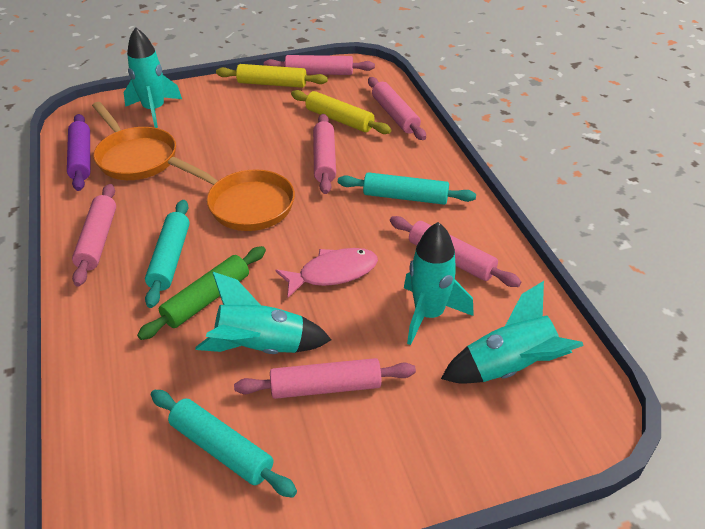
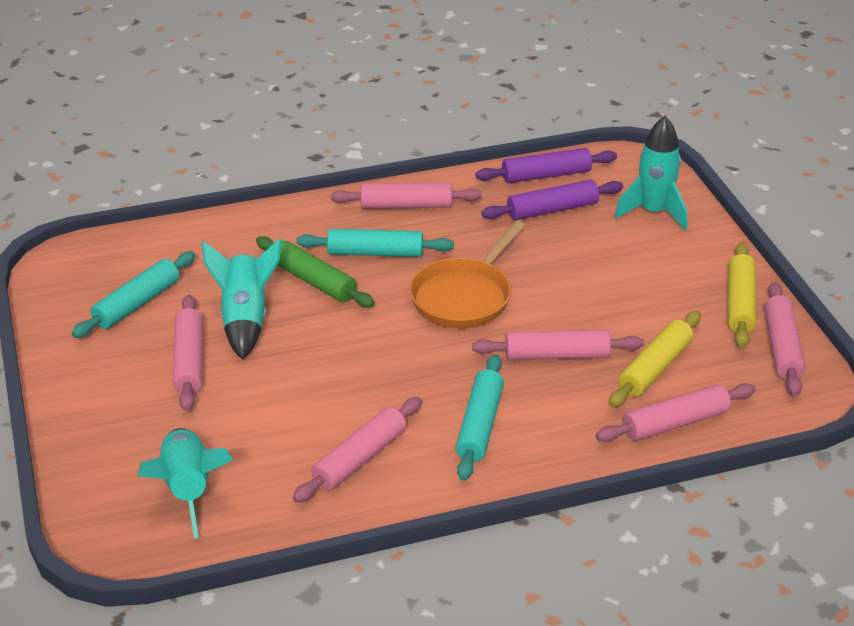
camera: 90 degrees right, 5 degrees down
orange pan [92,102,176,180] -> purple rolling pin [481,179,623,220]
pink fish [275,248,378,298] -> none
turquoise rocket [404,222,474,345] -> none

